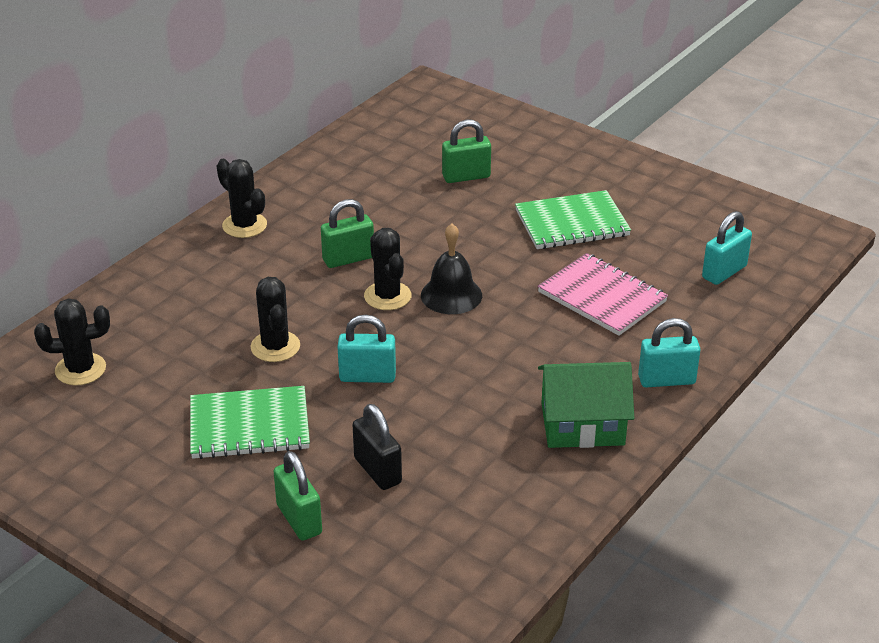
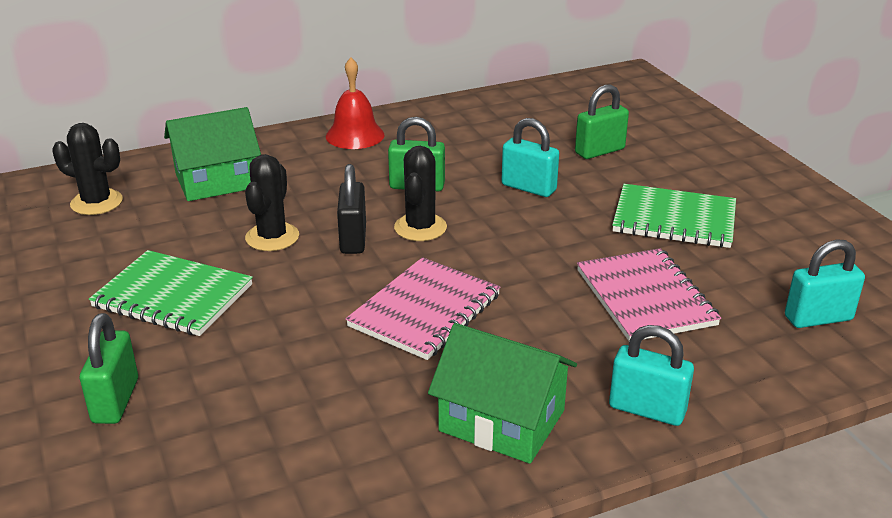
camera: 30 degrees right, 5 degrees down
black cactus [217,159,267,238] -> red bell [326,57,384,149]
turquoise padlock [338,315,396,383] -> turquoise padlock moved to [501,118,559,197]
black padlock [353,404,402,490] -> black padlock moved to [337,164,366,254]
black bell [421,224,482,314] -> none
green padlock [442,119,491,183] -> green padlock turned 45 degrees counterclockwise [575,85,629,159]
none -> green house [164,107,261,201]
none -> pink notebook [346,257,500,360]

